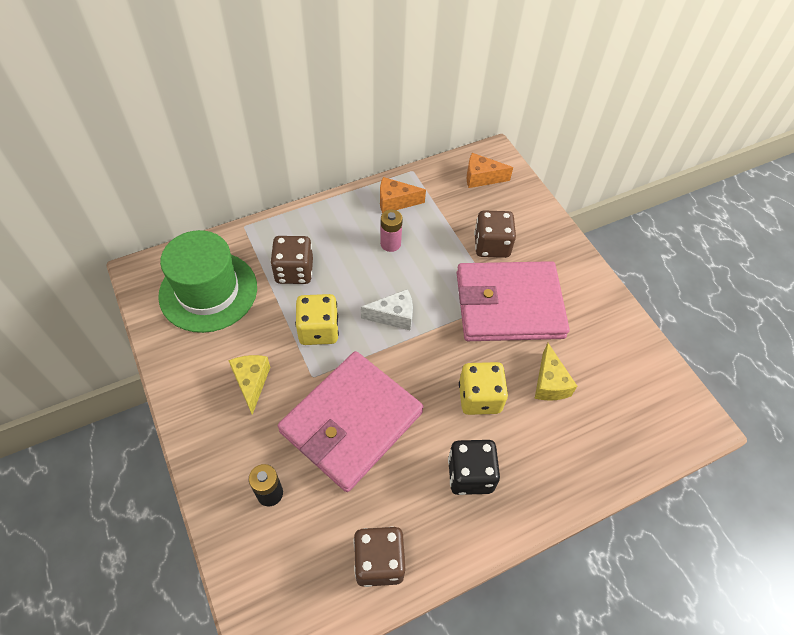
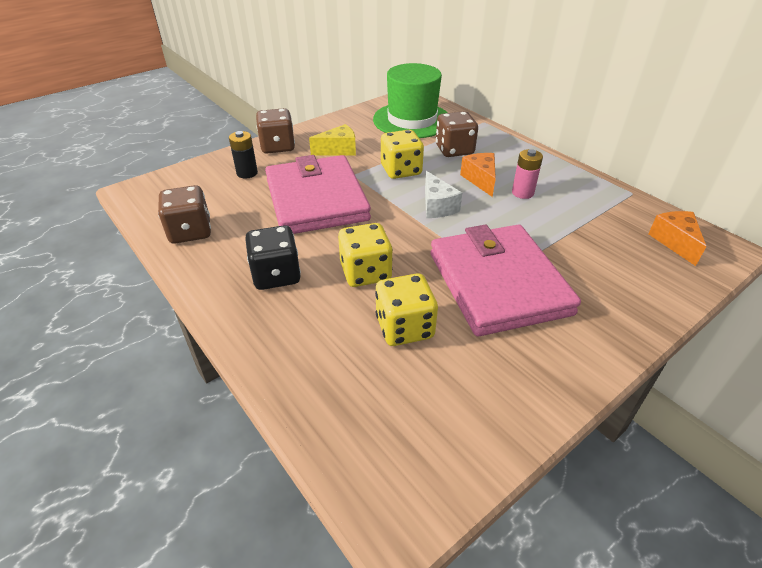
camera: 80 degrees right, 15 degrees down
pink wallet [278,351,423,492] -> pink wallet turned 45 degrees clockwise [265,155,371,234]
orange cheese [380,177,426,213] -> orange cheese moved to [460,153,496,197]
brown dice [474,210,516,258] -> brown dice moved to [256,108,295,153]
yellow cheese [534,343,577,401] -> yellow dice [375,273,438,346]

